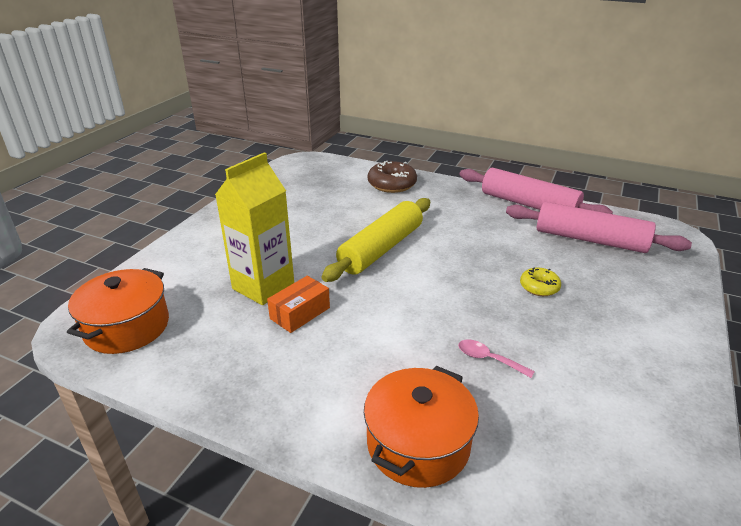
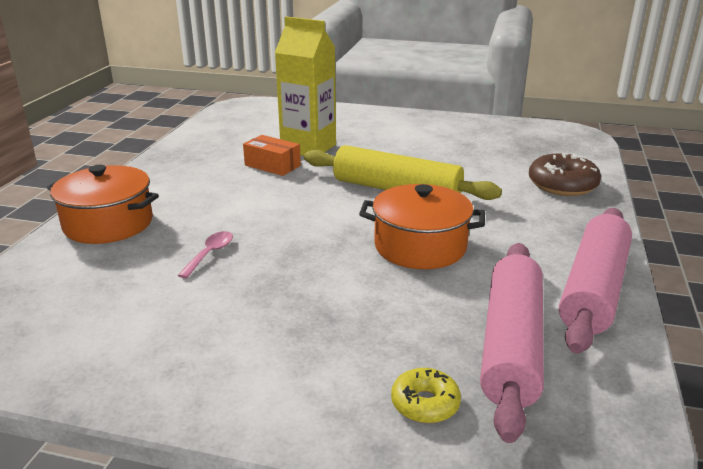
camera: 80 degrees right, 5 degrees down
orange pot [67,268,169,354] -> orange pot moved to [359,184,485,269]
yellow donut [520,267,561,296] -> yellow donut moved to [391,368,461,423]

